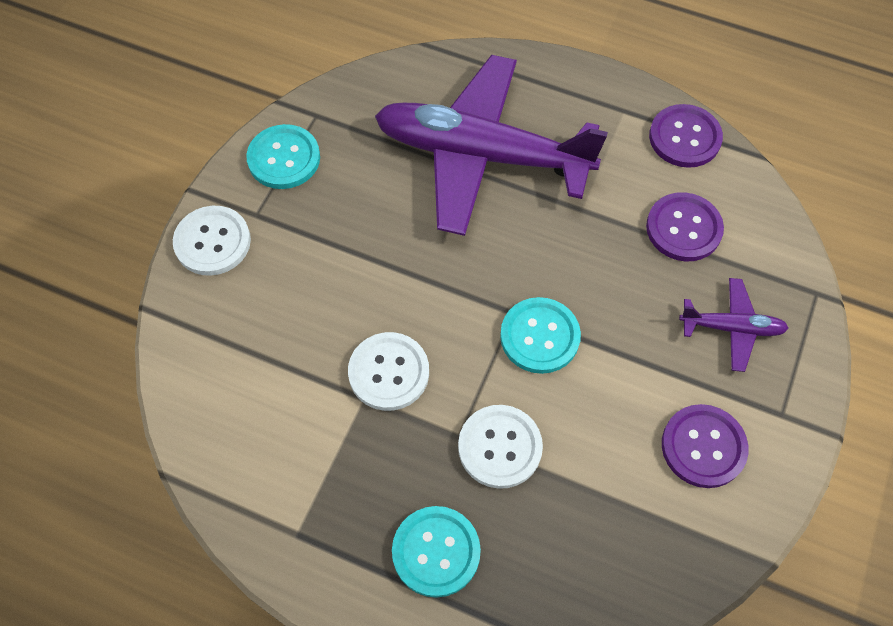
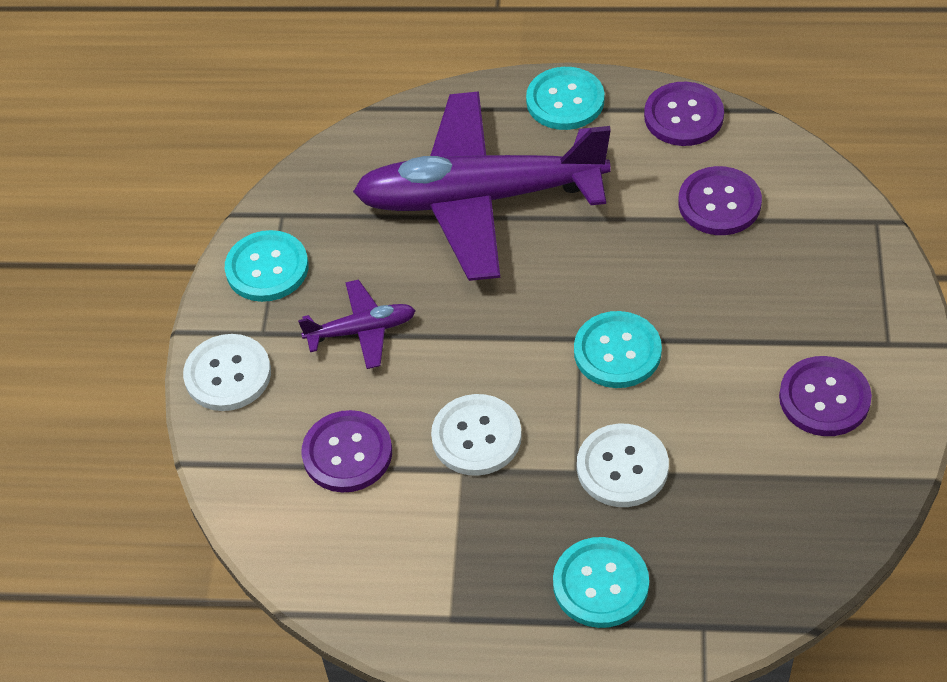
camera: 15 degrees left, 10 degrees down
purple plane [679,278,789,372] -> purple plane moved to [298,280,416,369]
none -> purple button [302,410,392,493]
none -> turquoise button [526,67,604,130]

